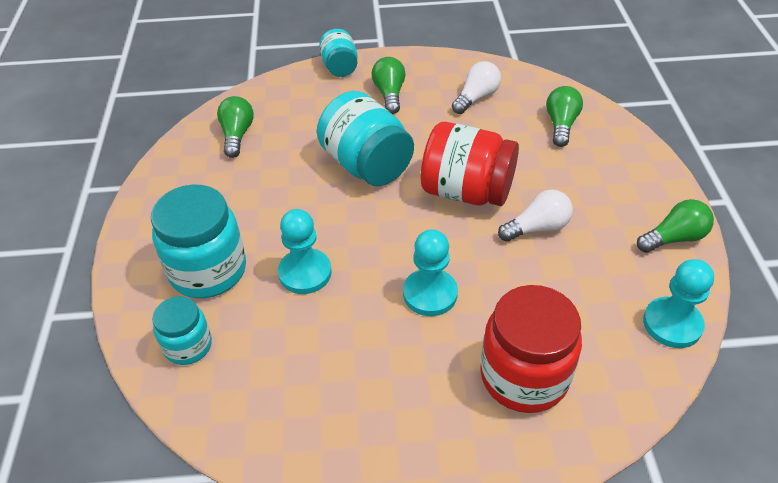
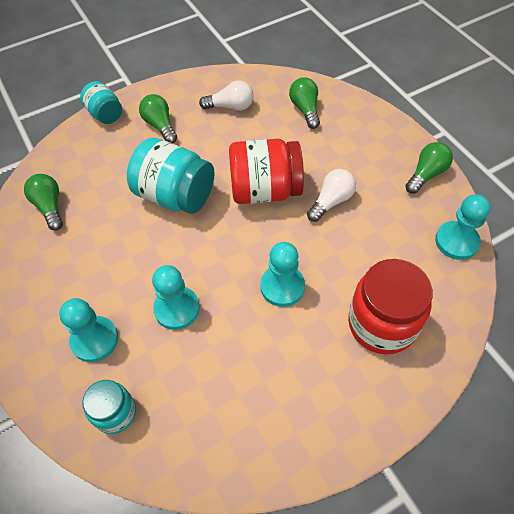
camera: 25 degrees left, 10 degrees up
turquoise jar [151,185,246,298] -> turquoise pawn [59,298,118,362]
white light bulb [452,61,501,114] -> white light bulb turned 75 degrees clockwise [199,80,254,111]

